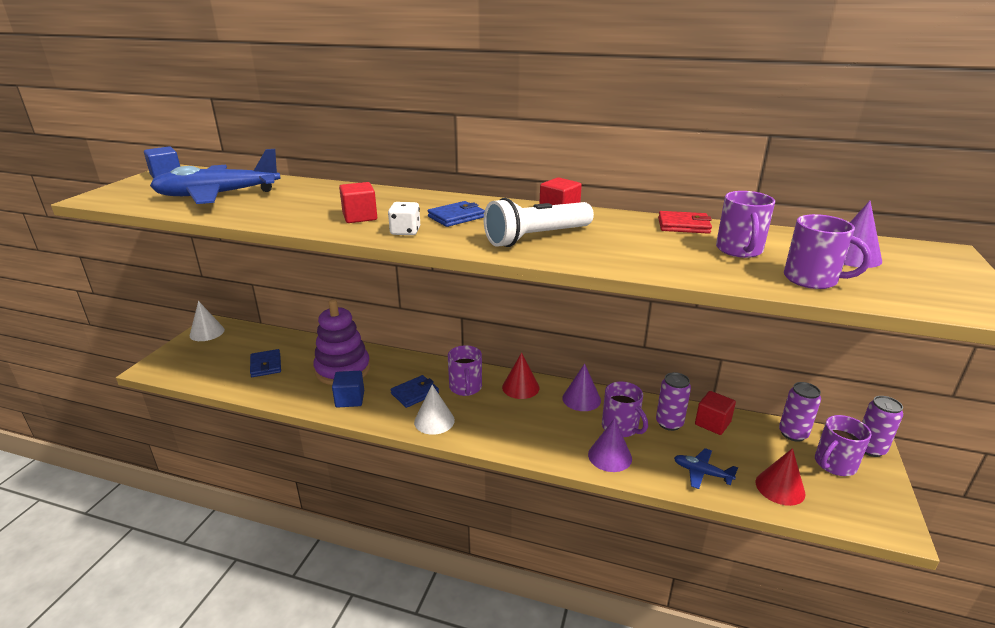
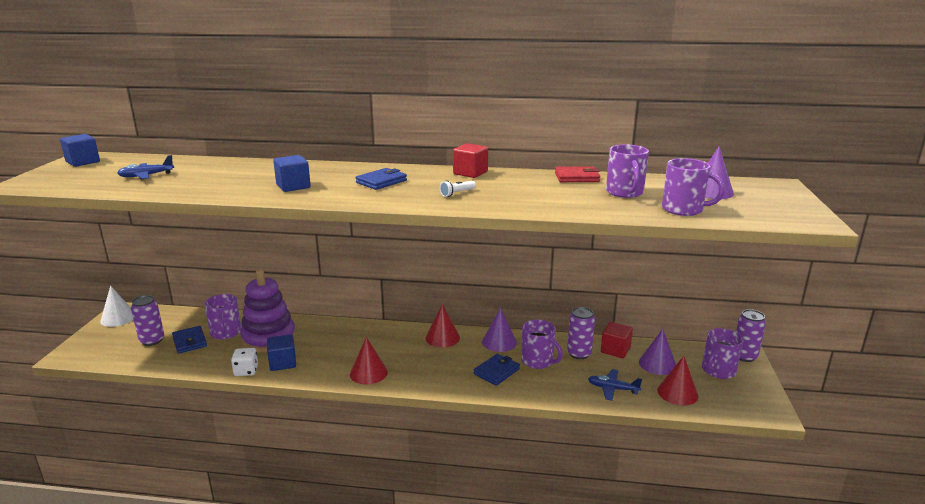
camera: 10 degrees left, 5 degrees down
blue plane [150,149,281,204] -> blue plane [117,155,174,180], size x0.46
red cube [339,182,377,223] -> blue cube [273,155,311,192]
white dice [388,202,420,235] -> white dice moved to [231,348,258,376]
blue wallet [391,375,439,408] -> blue wallet moved to [474,354,520,386]
white cone [414,385,455,435] -> red cone [350,337,388,384]
purple mug [448,345,482,396] -> purple mug moved to [204,294,241,340]
white flashlight [484,198,594,247] -> white flashlight [440,181,476,197], size x0.40
purple cone [588,418,632,472] -> purple cone moved to [639,329,676,375]
purple can [779,382,821,442] -> purple can moved to [131,295,164,346]

